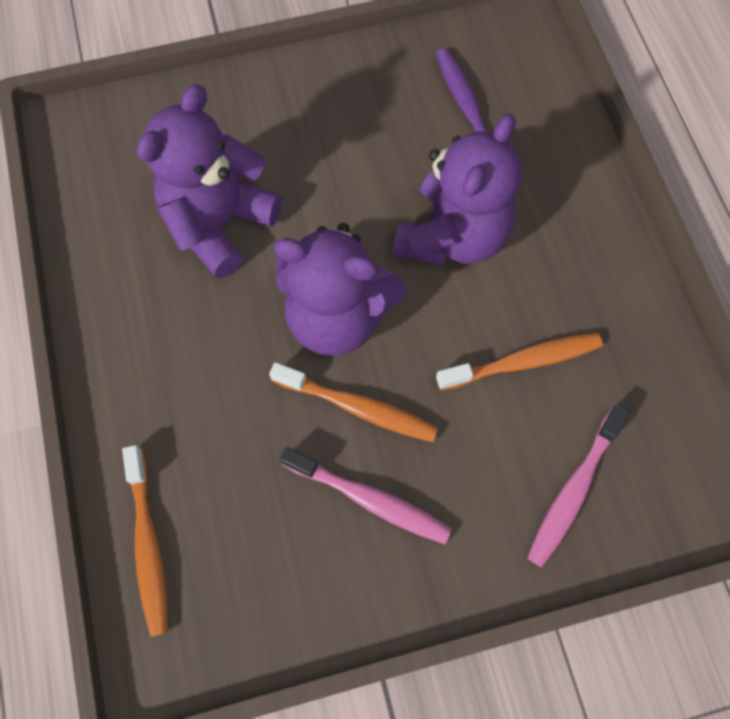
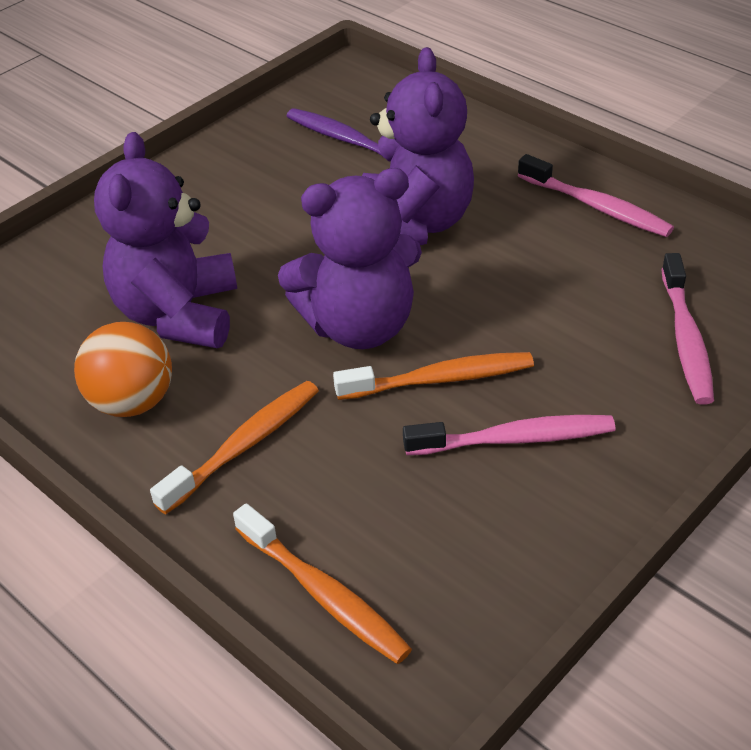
camera: 30 degrees left, 25 degrees down
orange toothbrush [436,333,603,391] -> orange toothbrush moved to [150,381,319,514]
none -> orange ball [74,322,172,417]
none -> pink toothbrush [518,154,674,237]

